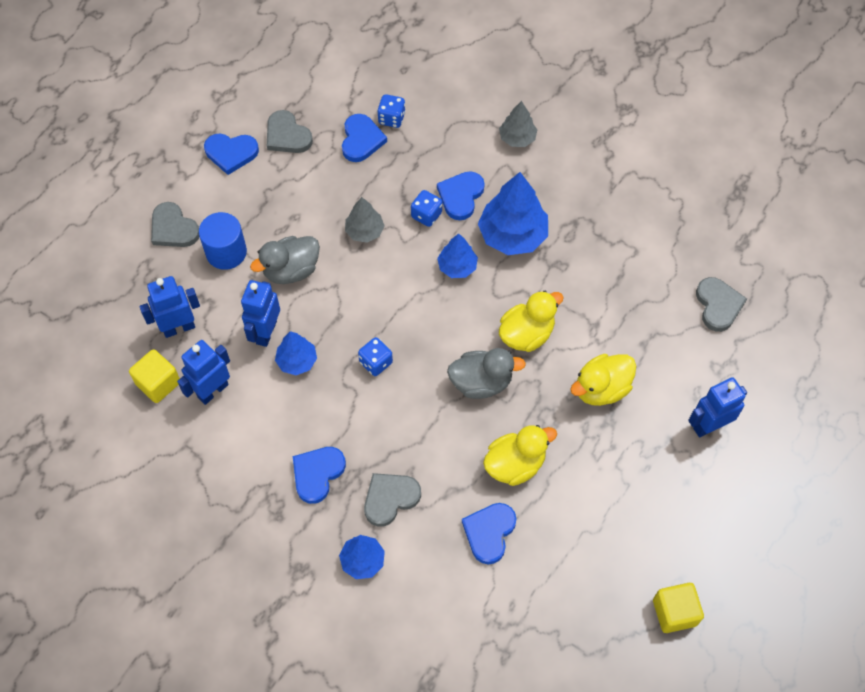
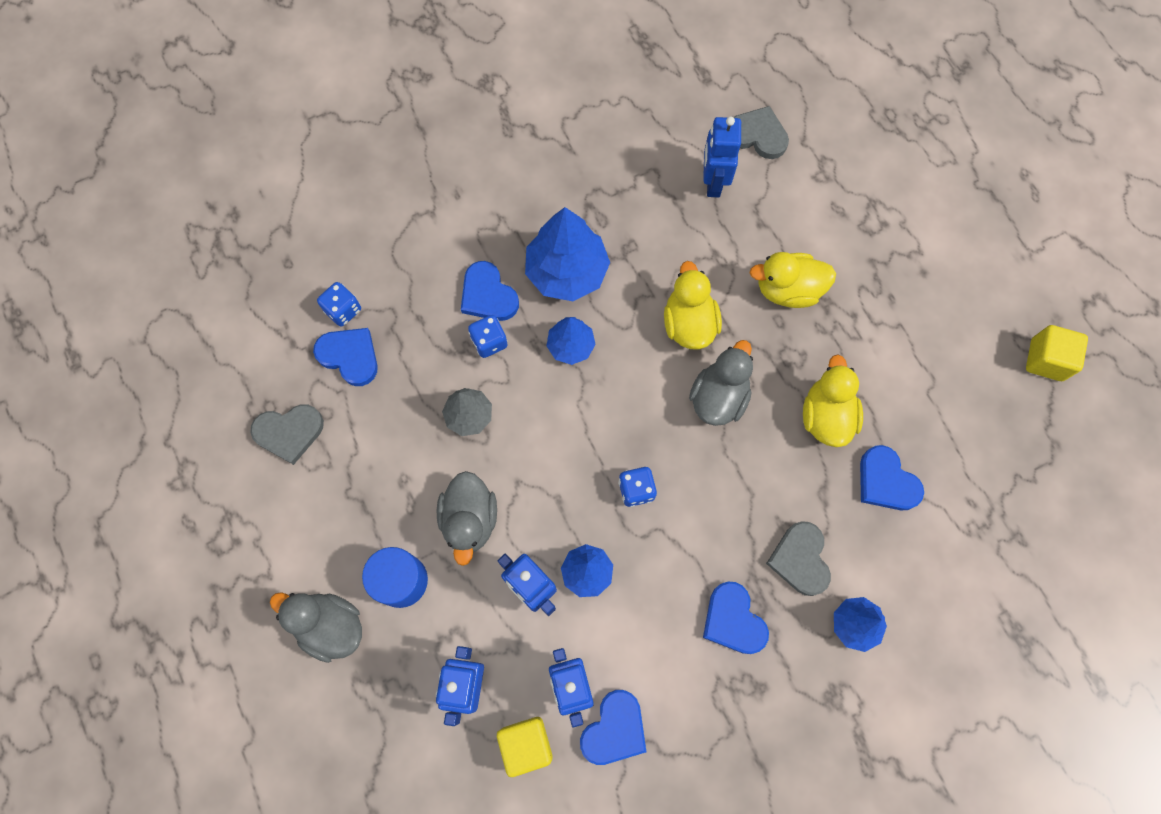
camera: 60 degrees left, 10 degrees up
grey heart [151,202,199,247] -> grey duck [270,592,362,663]
blue heart [204,133,259,175] -> blue heart moved to [580,690,646,765]
grey tree [499,101,537,147] -> none
yellow duck [570,354,636,406] -> yellow duck turned 90 degrees clockwise [749,252,836,308]
blue robot [688,377,747,437] -> blue robot moved to [703,117,741,198]

